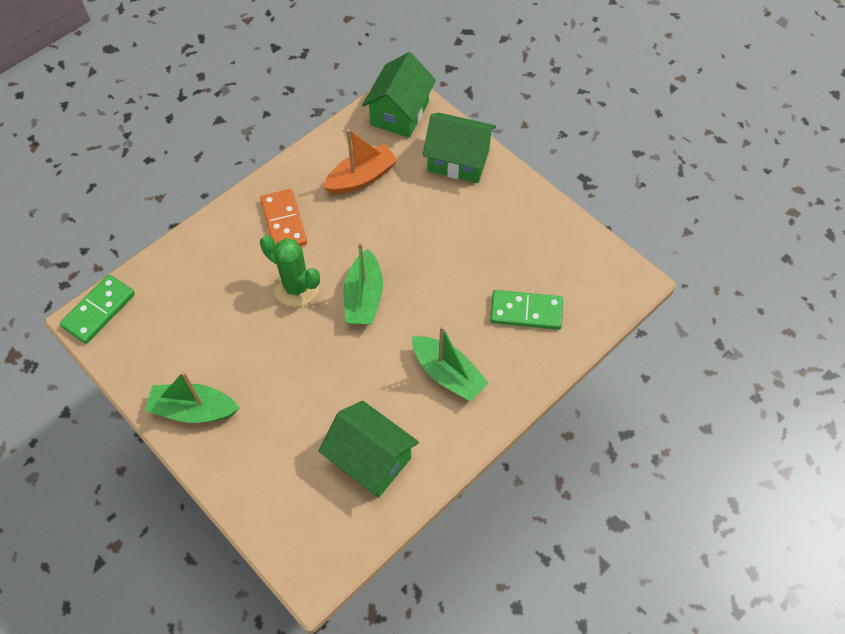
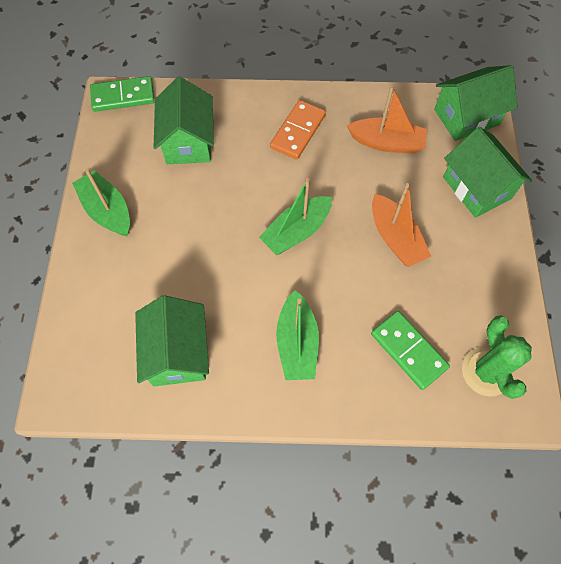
camera: 45 degrees right, 5 degrees up
green cactus [260,236,320,307] -> green cactus moved to [462,315,532,399]
none -> green house [154,77,214,164]
none -> orange boat [372,183,431,267]

